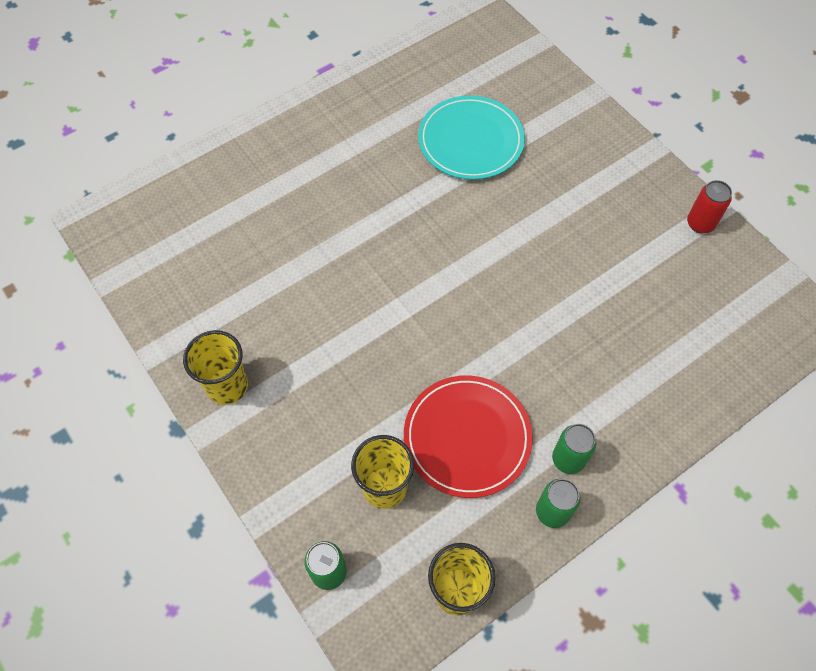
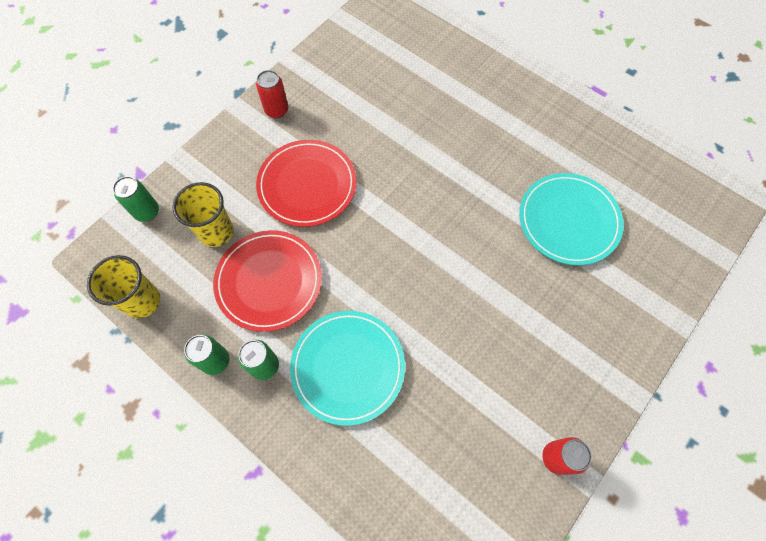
camera: 75 degrees right, 5 degrees up
yellow cup [183,330,248,405] -> red can [256,70,288,119]
none -> red plate [256,140,356,227]
none -> turquoise plate [290,311,405,426]

